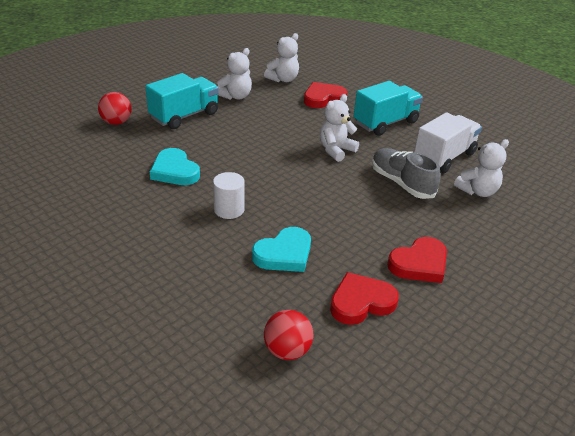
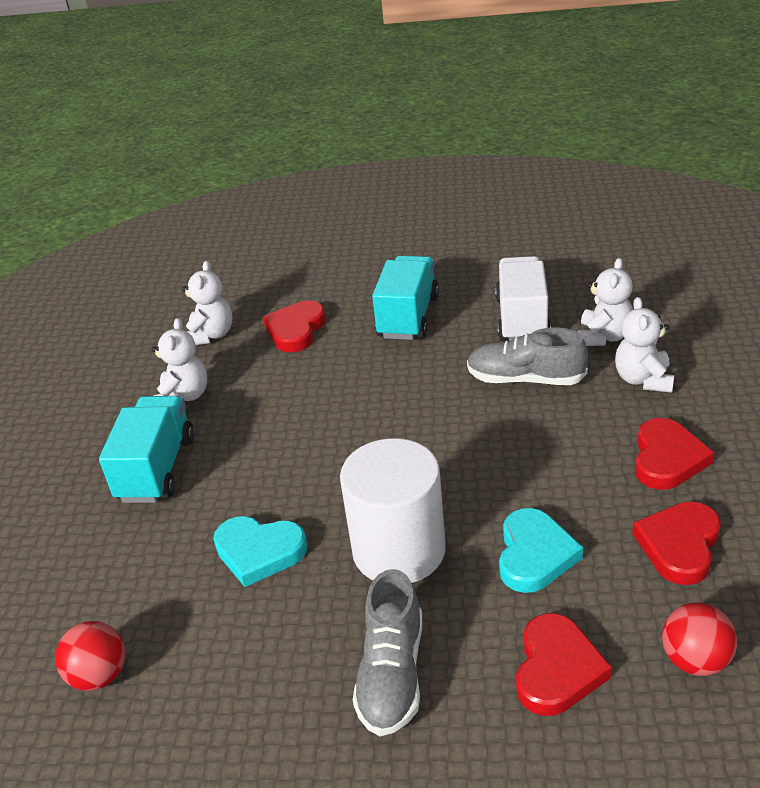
camera: 35 degrees left, 0 degrees up
red ball [98,92,132,125] -> red ball moved to [55,621,126,691]
white cylinder [213,172,245,219] -> white cylinder [340,438,446,583], size x1.94
white teddy bear [320,94,359,162] -> white teddy bear moved to [615,297,674,392]
none -> grey shoe [353,569,422,736]
none -> red heart [516,613,612,716]

